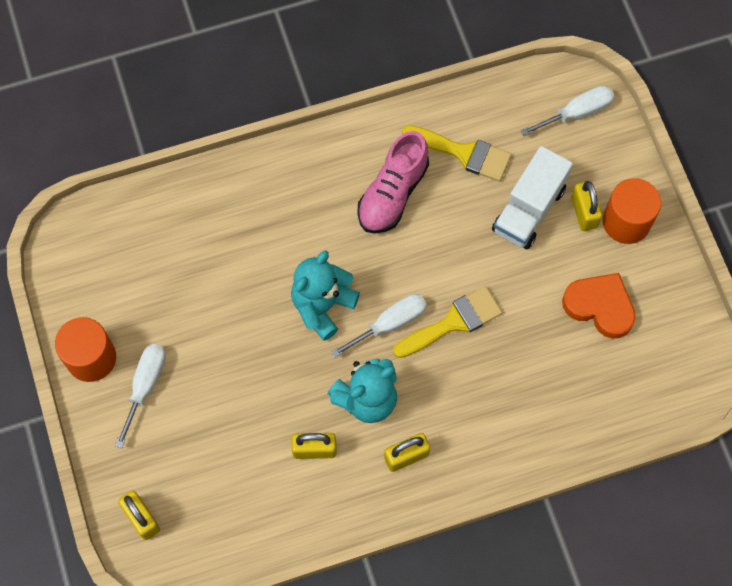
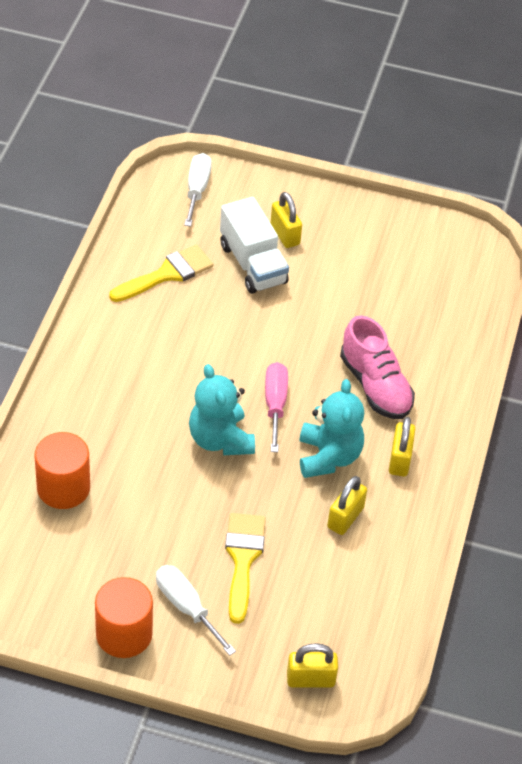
camera: 60 degrees left, 20 degrees down
white screwdriver [331,294,427,358] -> pink screwdriver [265,362,288,452]
pink shoe [358,131,429,234] -> pink shoe moved to [340,315,415,419]
yellow brush [393,286,502,358] -> yellow brush moved to [225,513,266,624]
orange heart [562,273,636,339] -> none
yellow padlock [571,181,602,231] -> yellow padlock turned 45 degrees clockwise [271,192,302,248]
orange cylinder [603,178,661,244] -> orange cylinder moved to [34,432,90,509]

